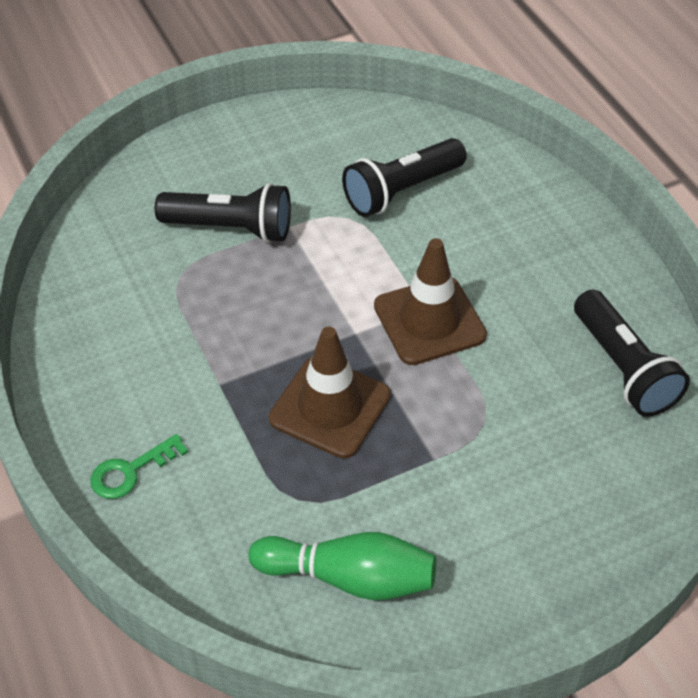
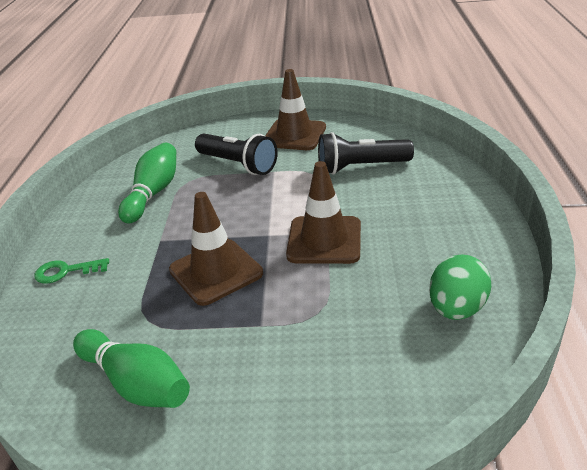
camera: 30 degrees right, 15 degrees down
black flashlight [574,290,690,417] -> green egg [429,254,491,320]
none -> green bowling pin [118,143,176,223]
none -> brown traffic cone [265,69,326,150]

